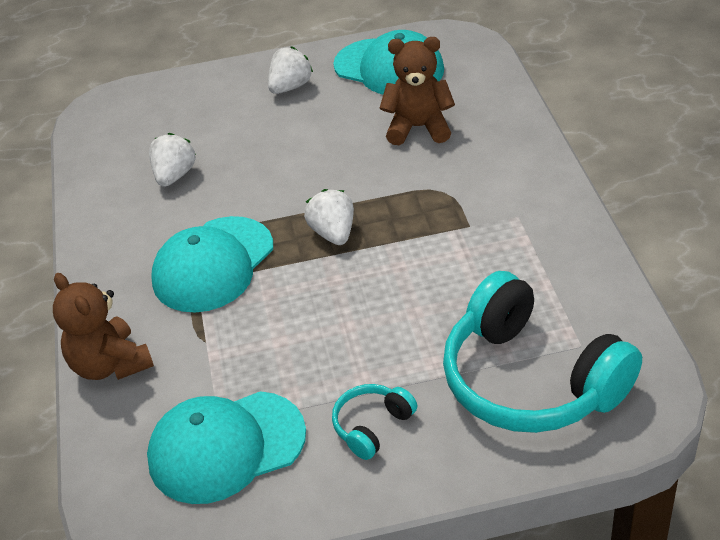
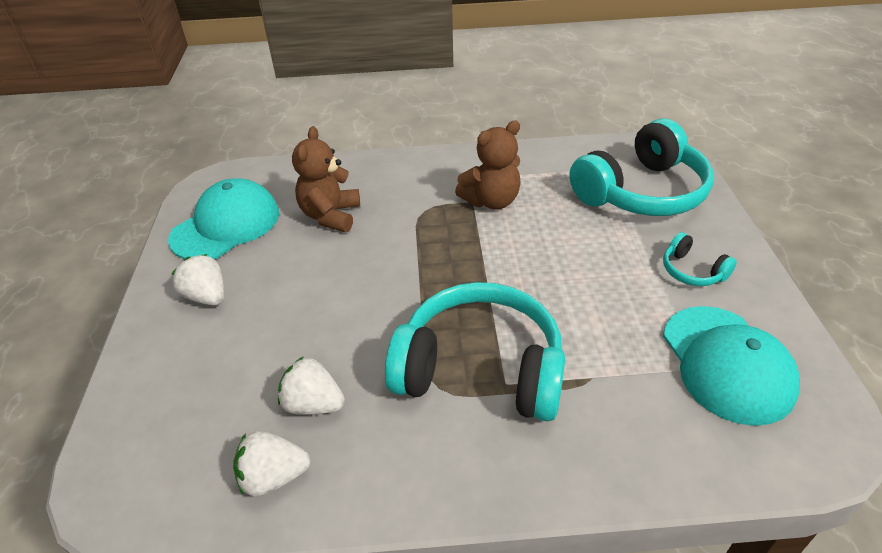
camera: 85 degrees left, 0 degrees up
brown teddy bear [53,273,154,380] -> brown teddy bear moved to [455,120,521,209]
turquoise cap [151,216,273,312] -> turquoise headphones [385,282,565,422]
white strawberry [304,189,354,245] -> white strawberry moved to [233,431,311,497]

